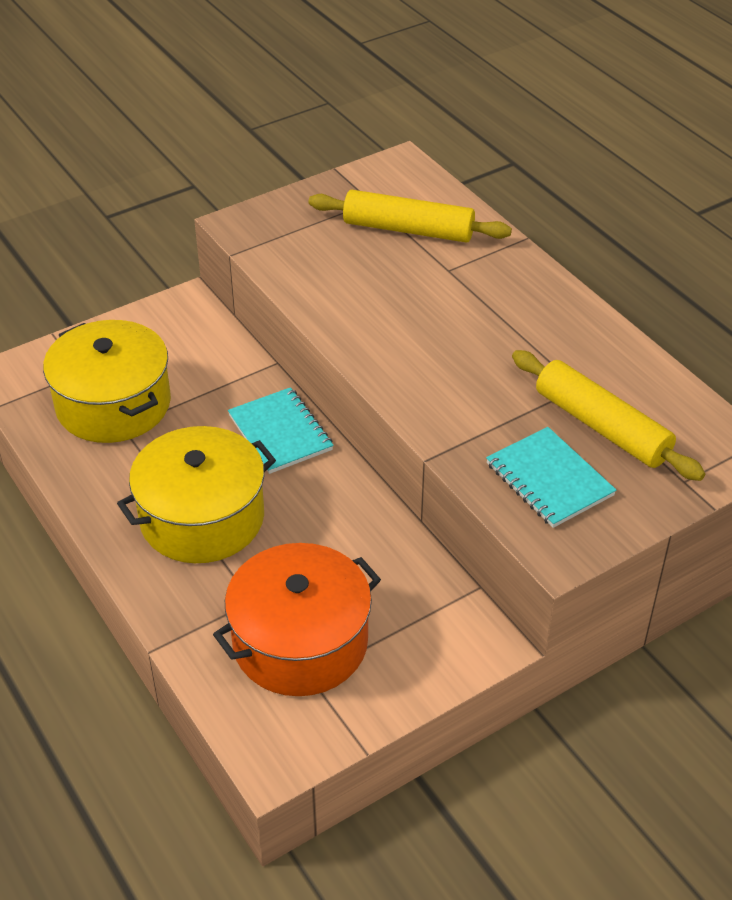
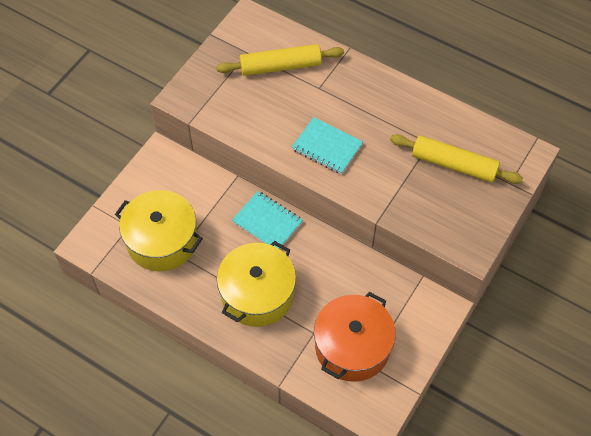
camera: 25 degrees left, 15 degrees up
turquoise notebook [486,427,617,528] -> turquoise notebook moved to [292,117,363,174]

